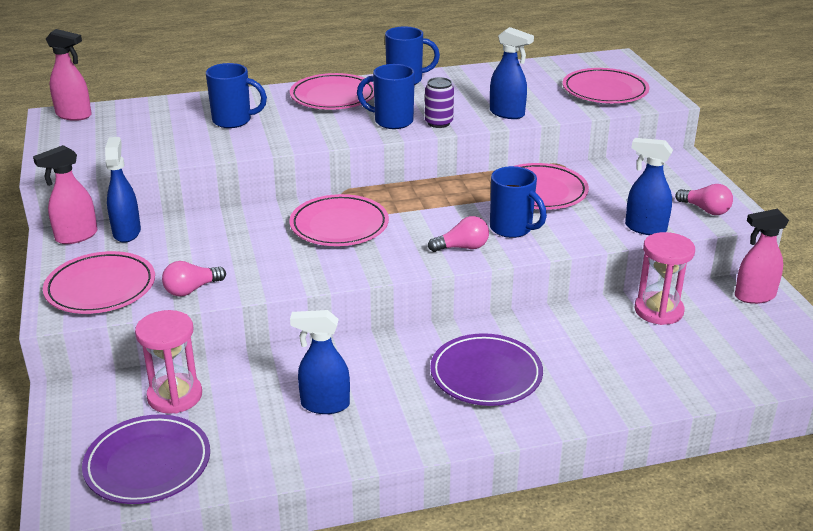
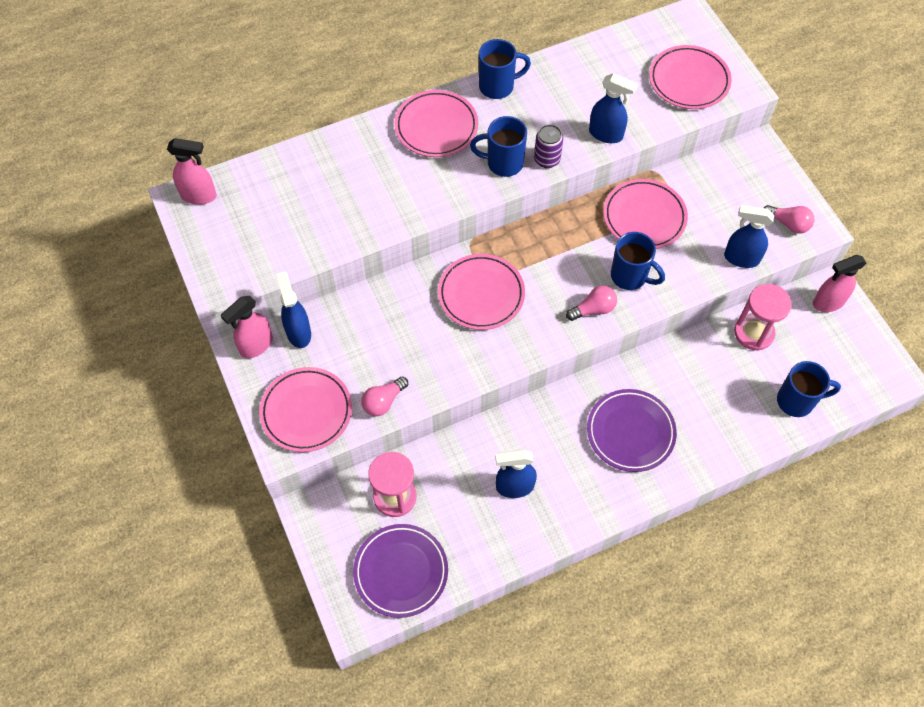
camera: 10 degrees left, 30 degrees up
blue mug [206,63,267,128] -> blue mug moved to [777,361,841,417]

